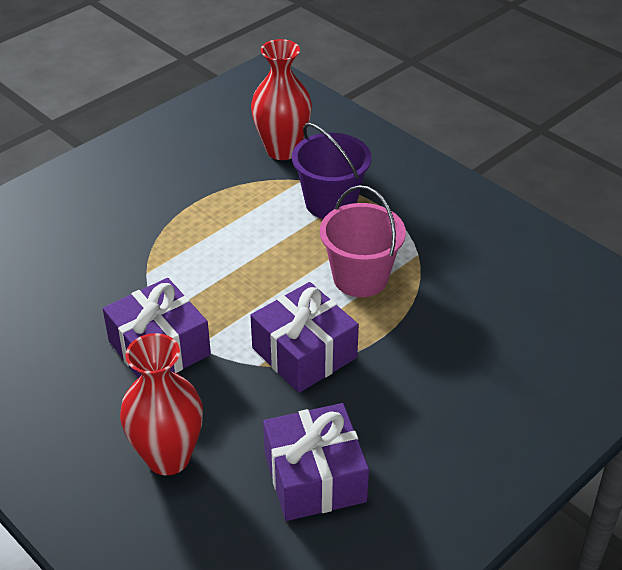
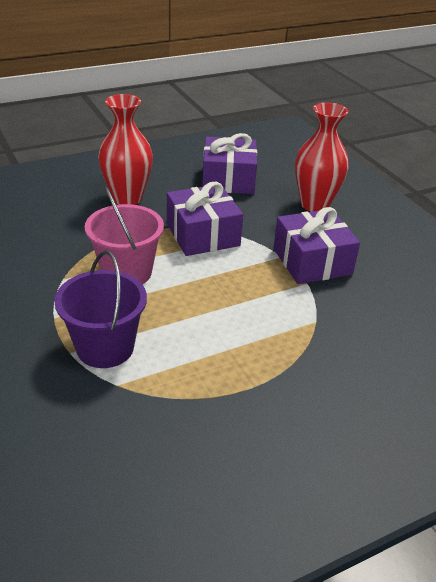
camera: 165 degrees left, 5 degrees down
red vase [251,39,312,160] -> red vase moved to [98,94,153,205]

